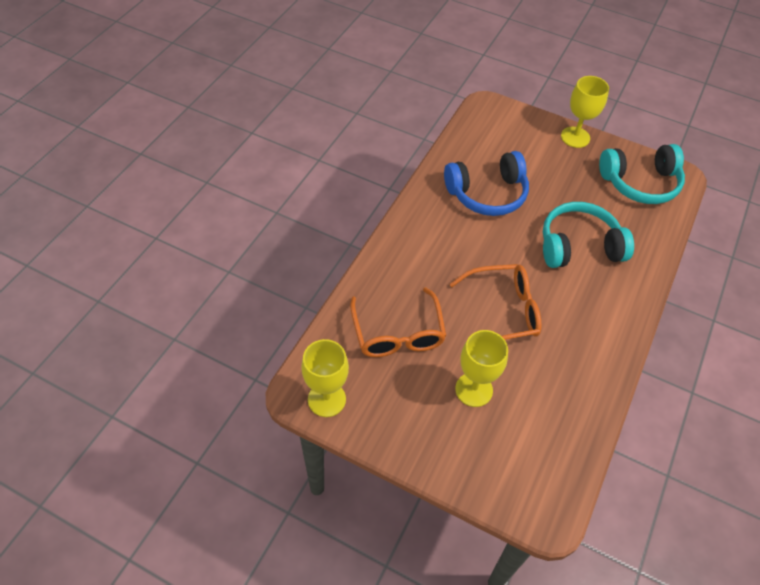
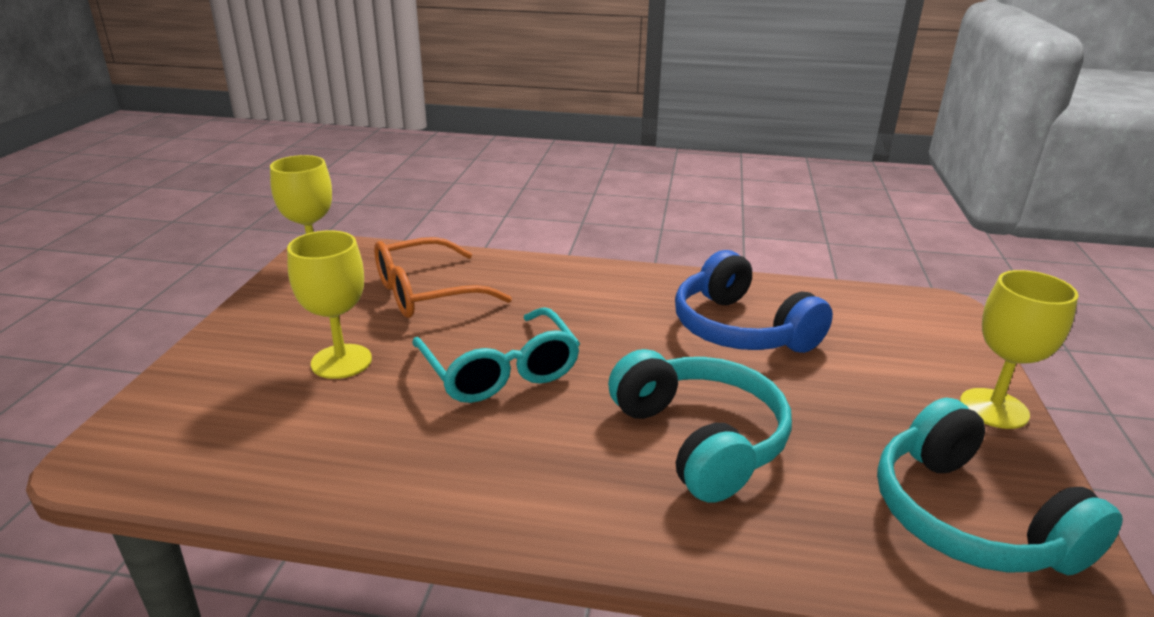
camera: 75 degrees right, 25 degrees down
orange glasses [450,264,542,340] -> turquoise glasses [412,307,580,403]

